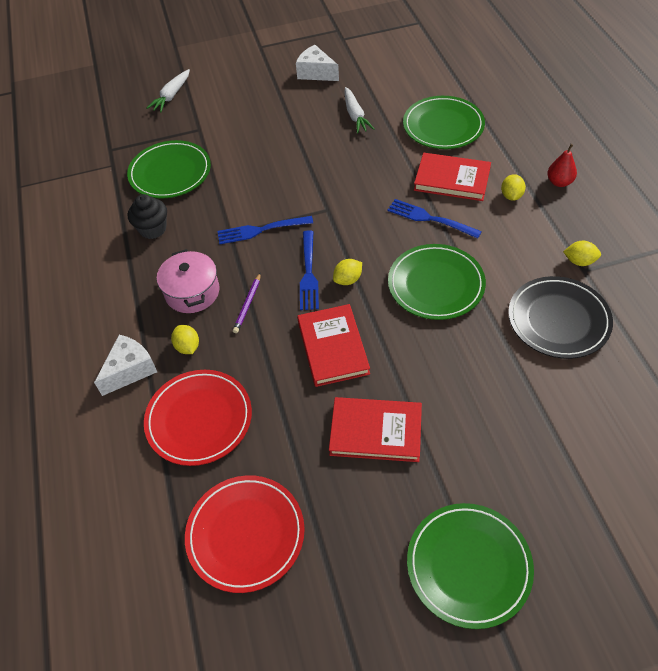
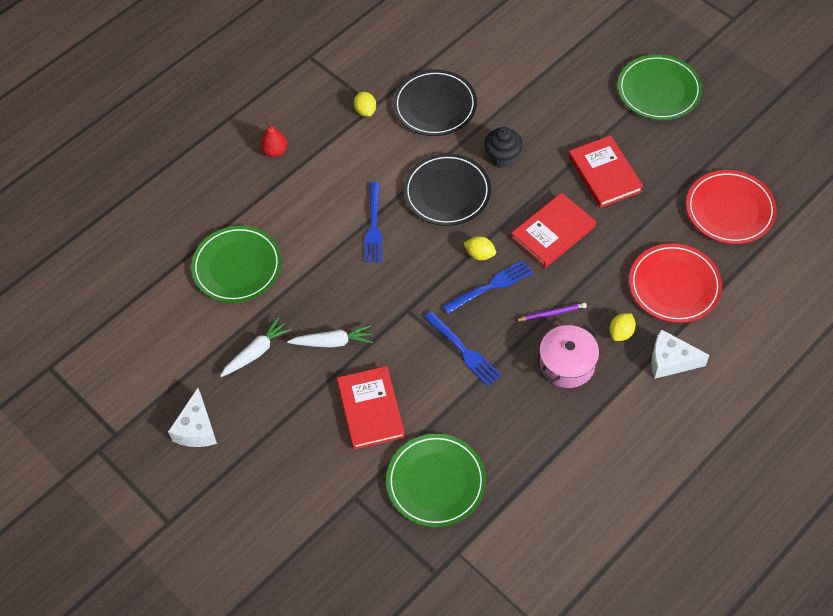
camera: 120 degrees left, 5 degrees up
black cupcake [128,194,167,239] -> black cupcake moved to [484,127,523,168]
white carrot [147,69,190,112] -> white carrot moved to [287,325,373,348]
green plate [388,244,486,320] -> black plate [403,153,491,226]
red book [414,153,491,201] -> red book moved to [337,366,405,450]
yellow lemon [501,174,526,201] -> none

